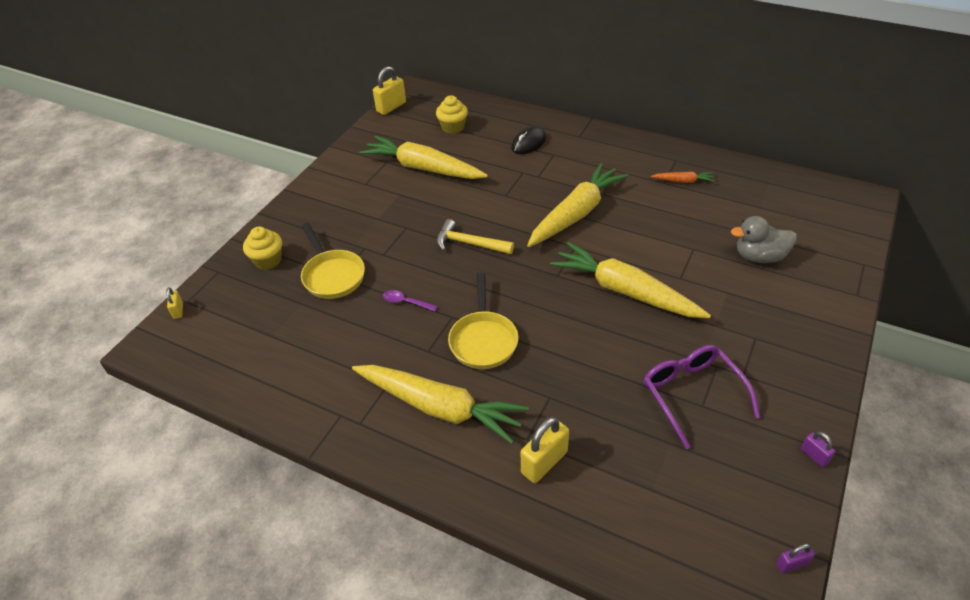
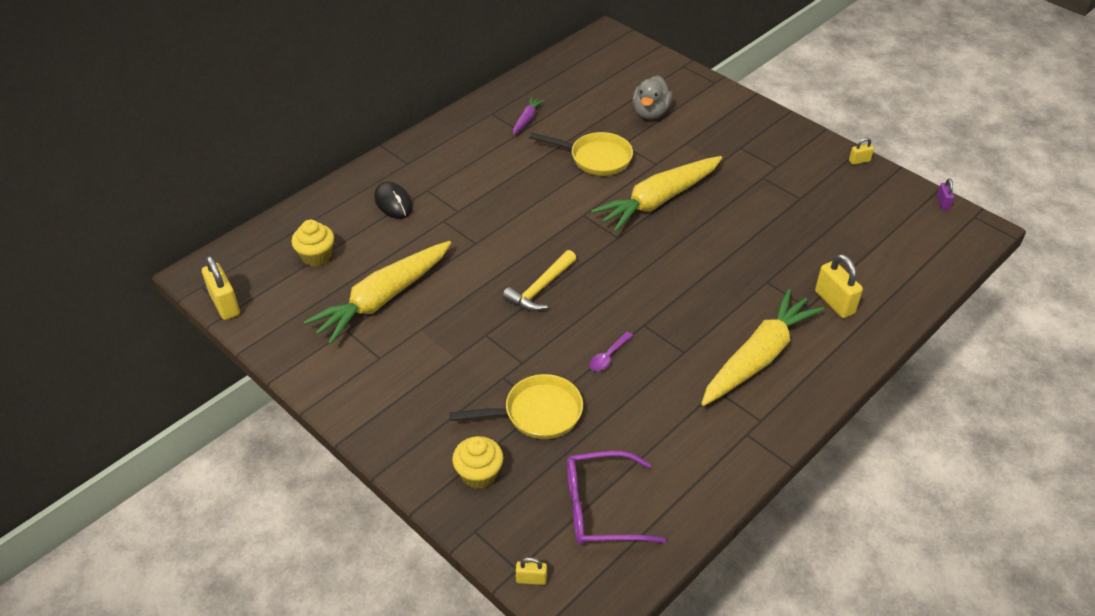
camera: 75 degrees left, 0 degrees up
yellow pan [448,272,518,369] -> yellow pan moved to [529,132,633,176]
yellow carrot [527,163,629,247] -> none
purple glasses [644,345,760,449] -> purple glasses moved to [567,451,666,545]
orange carrot [651,172,715,183] -> purple carrot [513,97,545,135]
purple padlock [801,432,835,467] -> yellow padlock [849,138,874,165]

